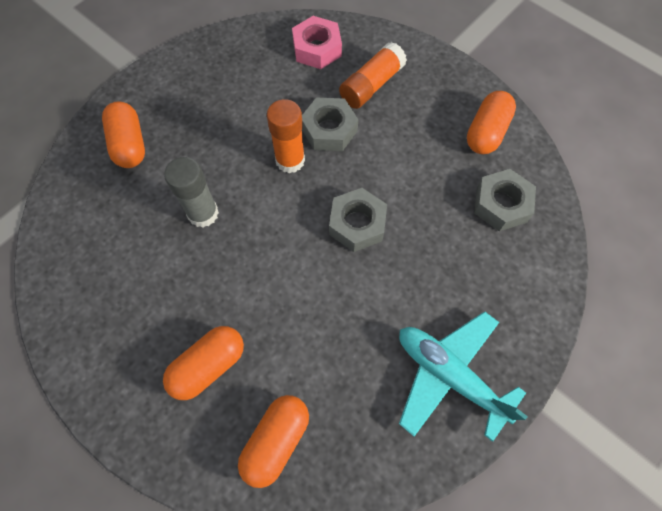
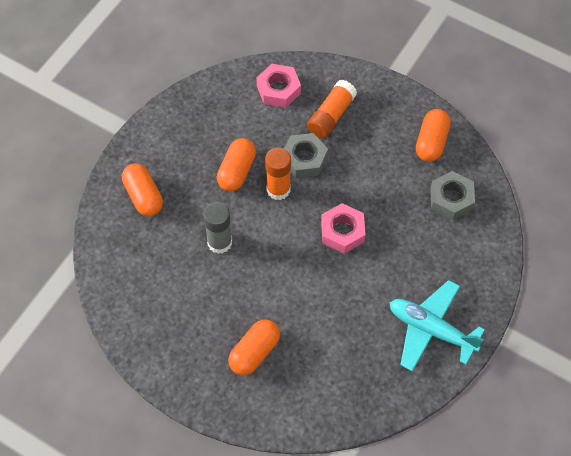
camera: 10 degrees left, 5 degrees down
orange capsule [238,395,309,488] -> orange capsule moved to [217,138,256,191]
grey nut [329,188,387,252] -> pink nut [321,203,365,254]

